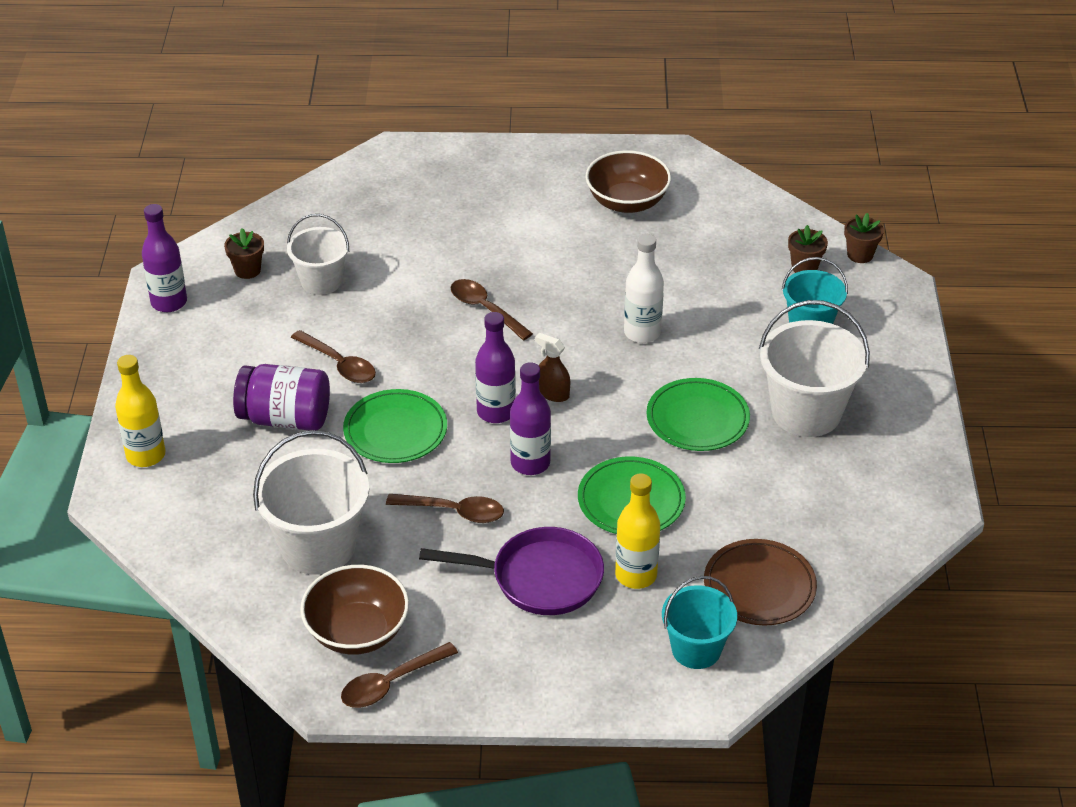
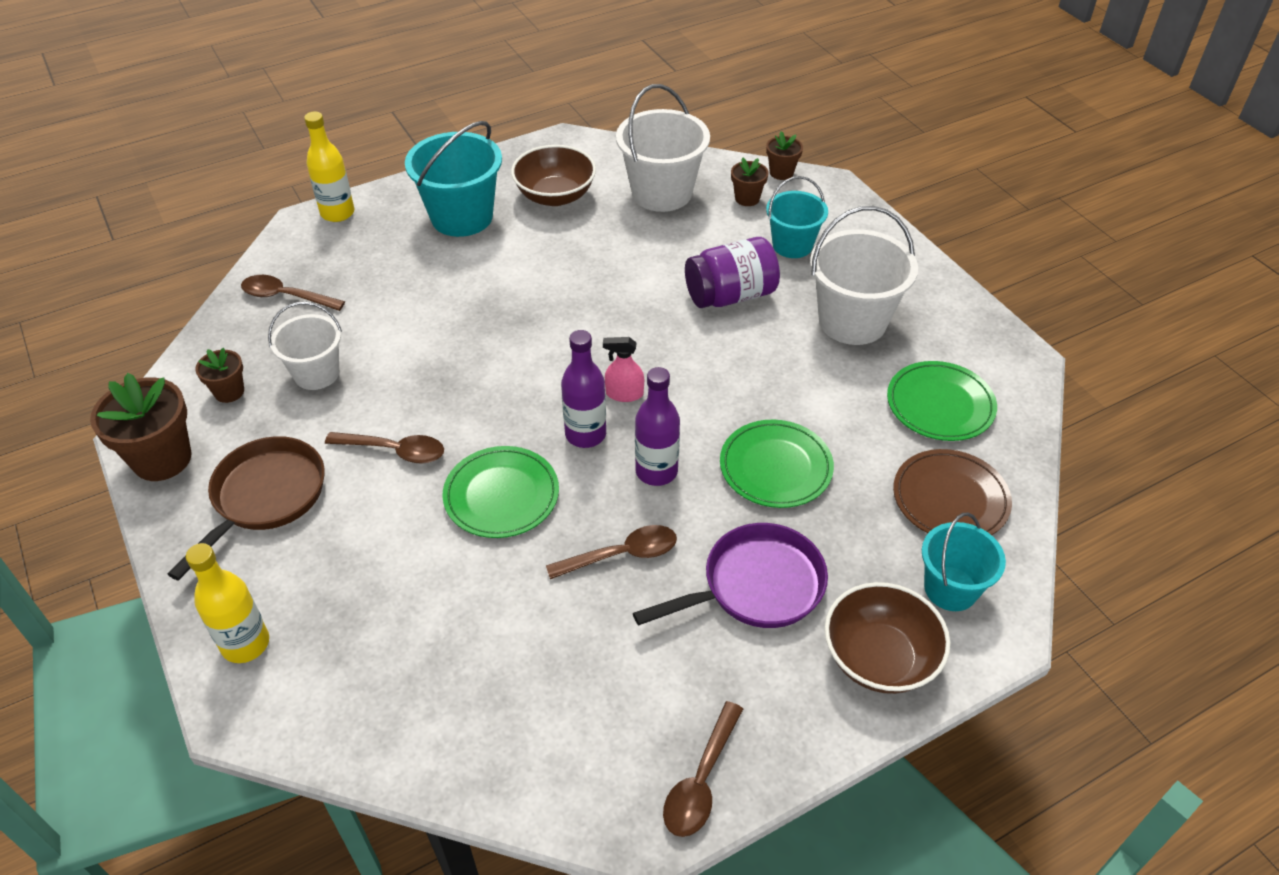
camera: 30 degrees left, 5 degrees up
purple bottle [142,204,187,312] -> brown flower pot [90,373,191,481]
purple jar [233,364,330,430] -> purple jar moved to [685,237,780,308]
white bucket [253,430,369,575] -> white bucket moved to [616,84,710,212]
brown bowl [300,565,409,655] -> brown bowl moved to [825,582,950,694]
brown spoon [450,279,533,340] -> brown spoon moved to [241,275,345,311]
brown spray bottle [535,333,570,402] -> pink spray bottle [603,337,644,402]
yellow bottle [615,473,660,589] -> yellow bottle moved to [304,112,355,222]
white bottle [624,234,664,343] -> none
green plate [647,378,750,451] -> green plate moved to [887,361,997,441]
none -> brown pan [168,436,325,580]
none -> turquoise bucket [405,121,502,237]

